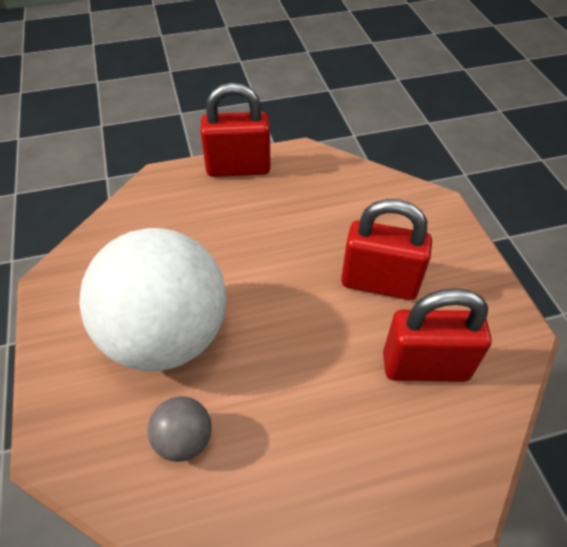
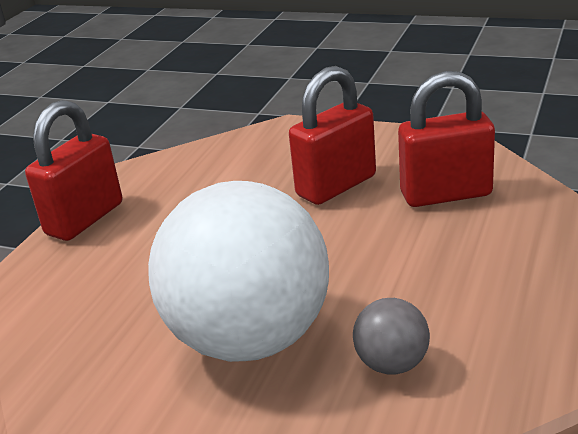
camera: 50 degrees left, 20 degrees down
red padlock [383,288,492,382] -> red padlock turned 45 degrees clockwise [398,71,495,207]

